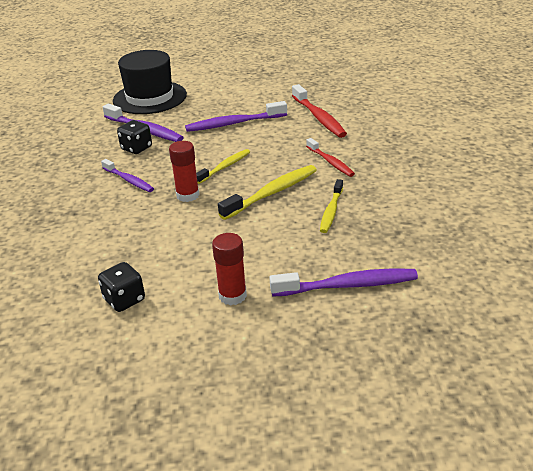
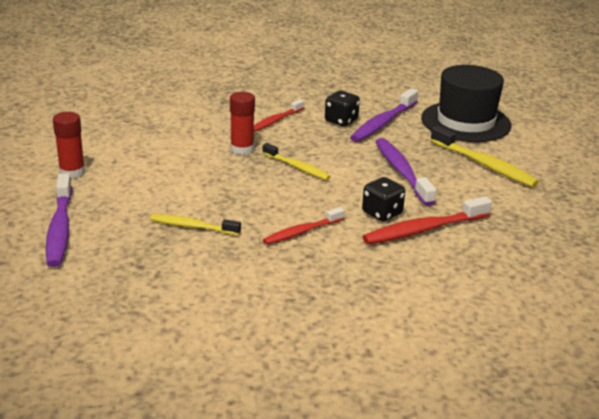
camera: 85 degrees right, 5 degrees down
black dice [98,262,145,312] -> black dice moved to [362,177,405,222]
purple toothbrush [101,159,154,192] -> red toothbrush [254,99,304,132]
yellow toothbrush [218,165,317,220] -> yellow toothbrush moved to [430,126,539,187]

